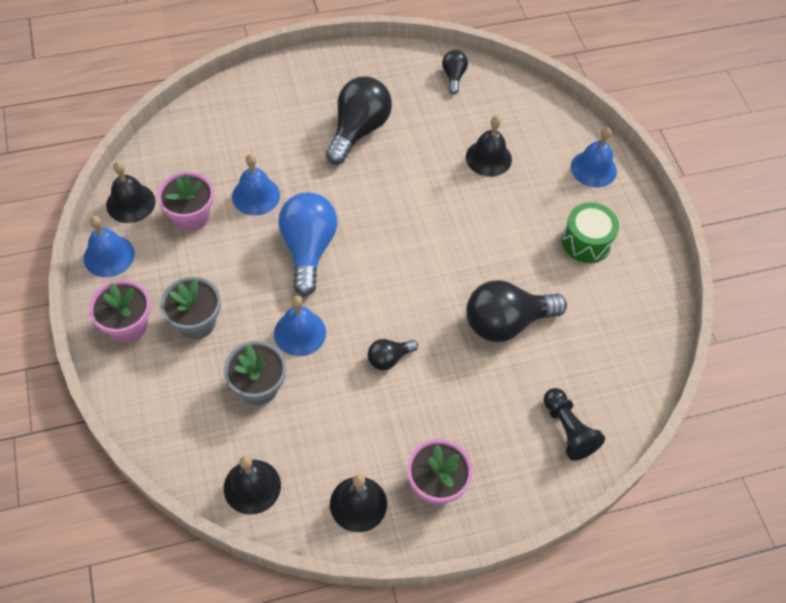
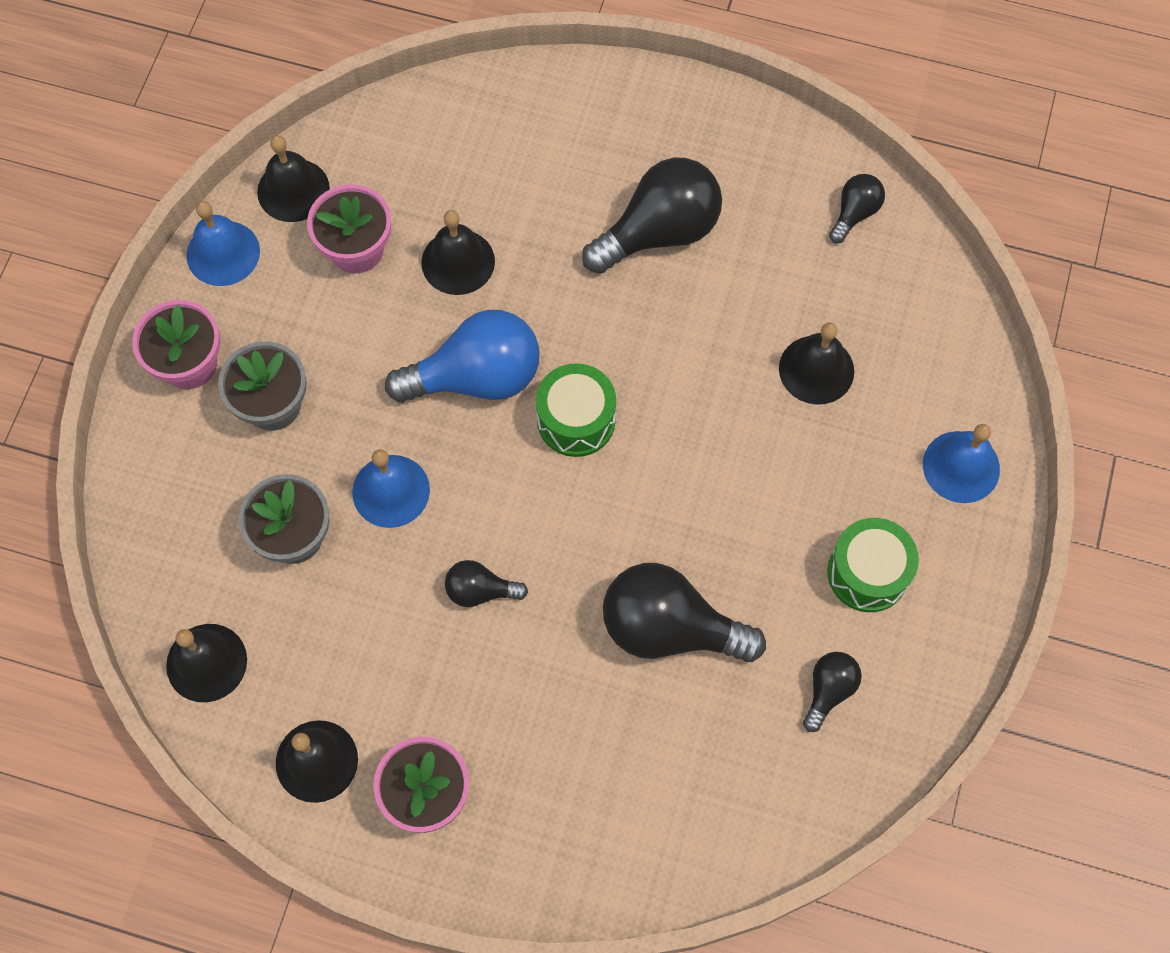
camera: 35 degrees right, 10 degrees up
blue bell [232,154,280,215] -> black bell [422,210,495,295]
blue light bulb [278,192,337,296] -> blue light bulb turned 45 degrees clockwise [385,310,540,403]
black pawn [544,388,605,461] -> none
none -> green drum [536,363,616,457]
none -> black light bulb [803,652,862,732]

